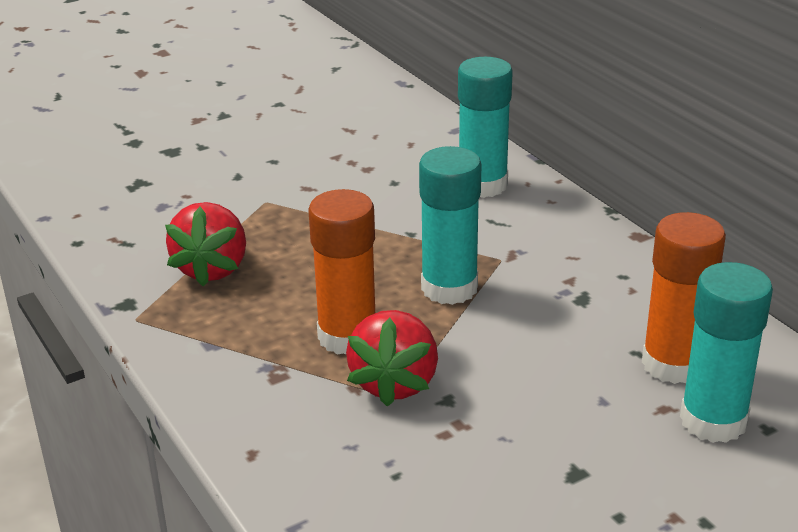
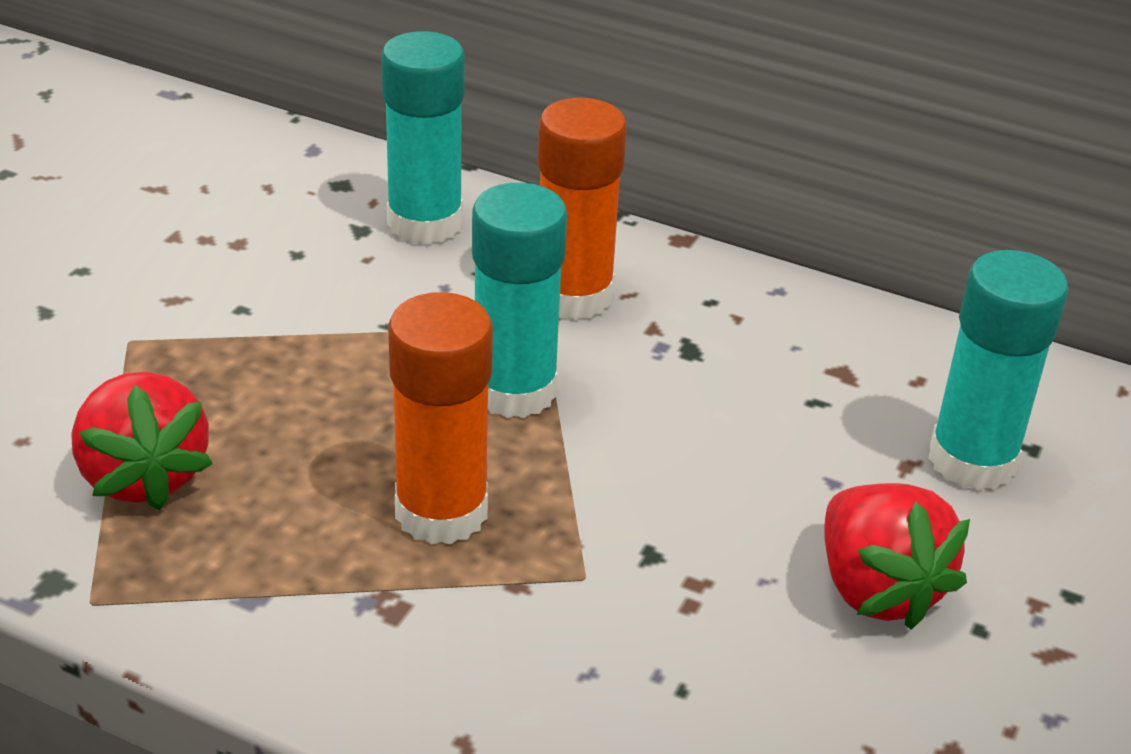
camera: 35 degrees left, 5 degrees up
red strawberry [346,310,438,407] -> red strawberry moved to [824,483,970,630]
orange glue stick [642,212,726,384] -> orange glue stick moved to [538,98,627,320]

